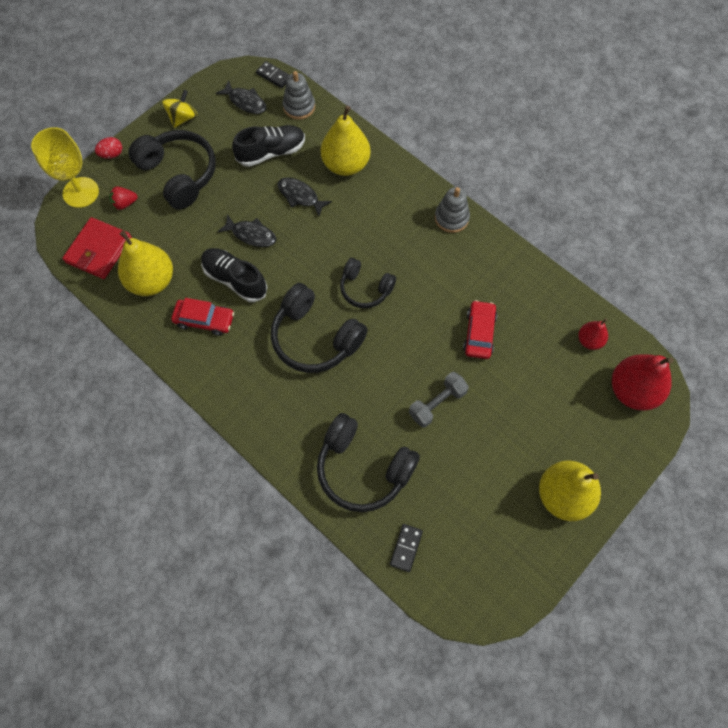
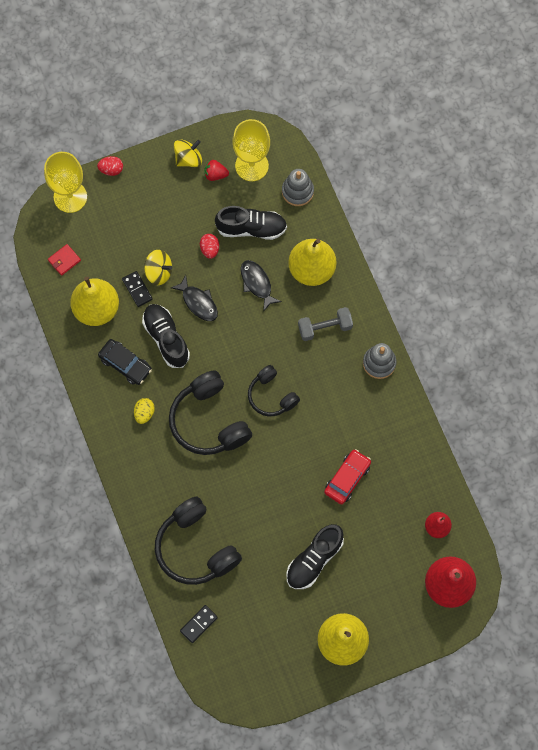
camera: 25 degrees right, 5 degrees up
red wallet [62,217,132,279] -> red wallet [48,244,81,276], size x0.51
red strawberry [110,186,138,210] -> red strawberry moved to [204,160,229,181]
black headphones [128,130,216,210] -> none
red car [171,298,234,336] -> black car [98,339,152,385]
black fish [216,80,267,114] -> yellow goblet [232,119,270,181]
black domino [256,61,290,88] -> black domino moved to [122,271,153,307]
grey dumbbell [409,372,469,428] -> grey dumbbell moved to [298,307,353,341]
none -> yellow egg [134,398,155,424]
none -> yellow spinning top [144,250,172,285]
none -> red egg [200,234,219,259]
none -> black shoe [286,524,344,589]

